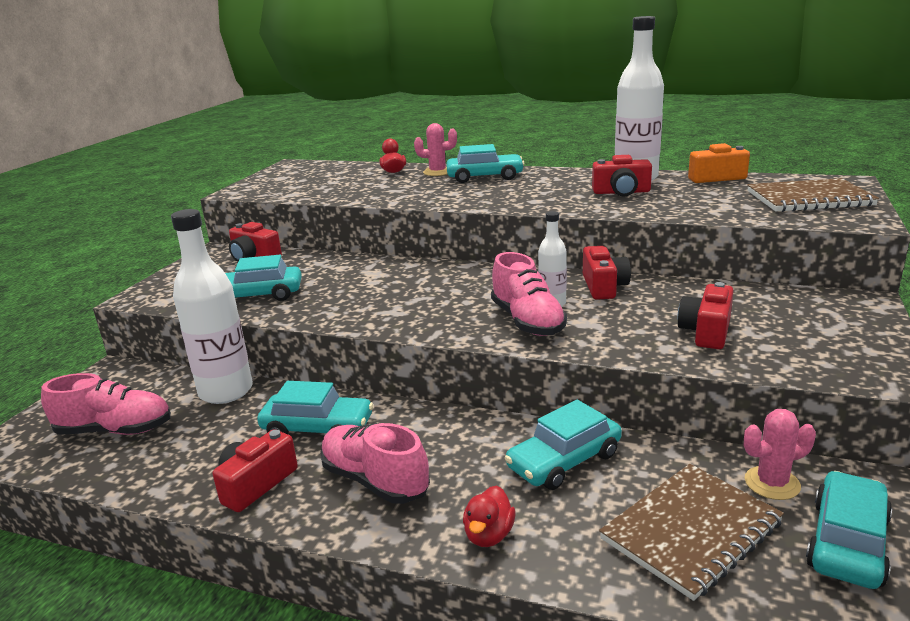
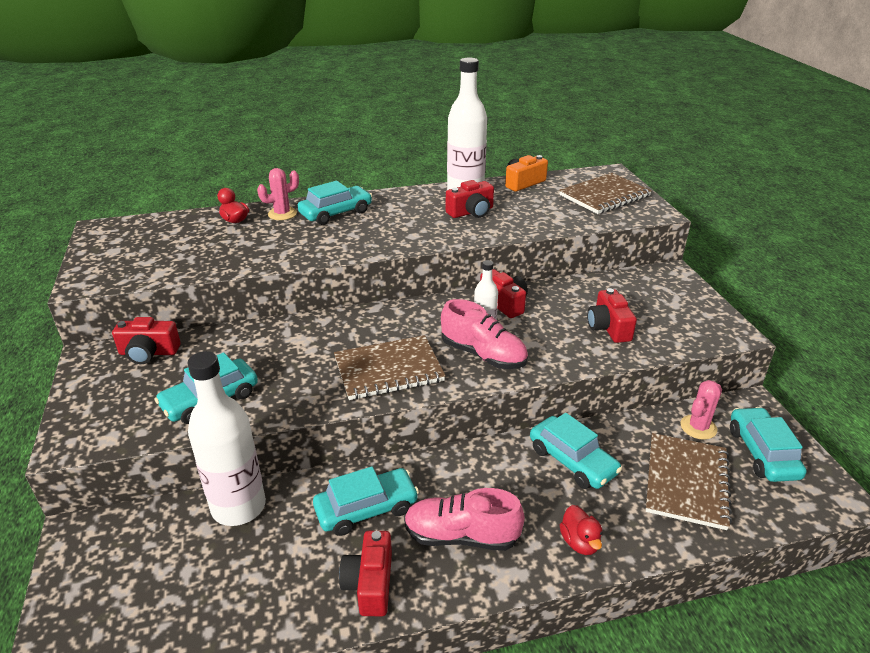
camera: 35 degrees left, 10 degrees up
pink shoe [41,373,171,435] -> none
turquoise car [505,400,622,490] -> turquoise car turned 60 degrees counterclockwise [530,413,622,489]
none -> brown notebook [334,335,446,400]

